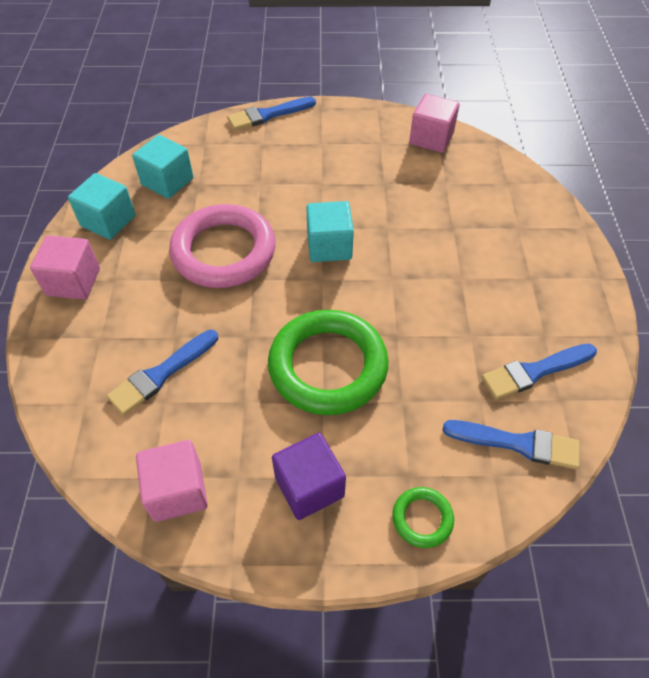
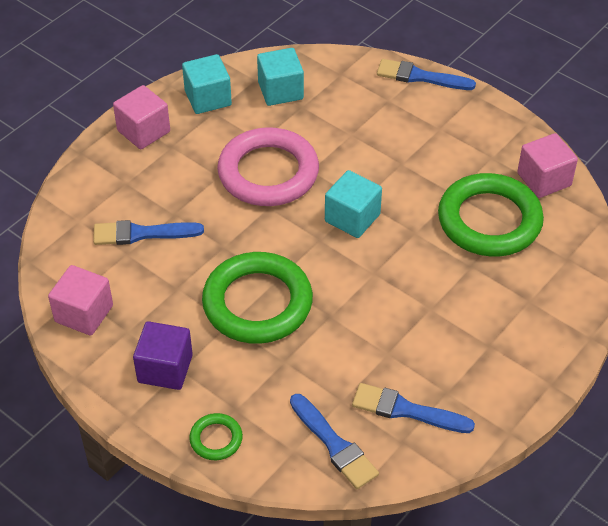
camera: 40 degrees right, 5 degrees down
none -> green ring [438,173,544,256]

